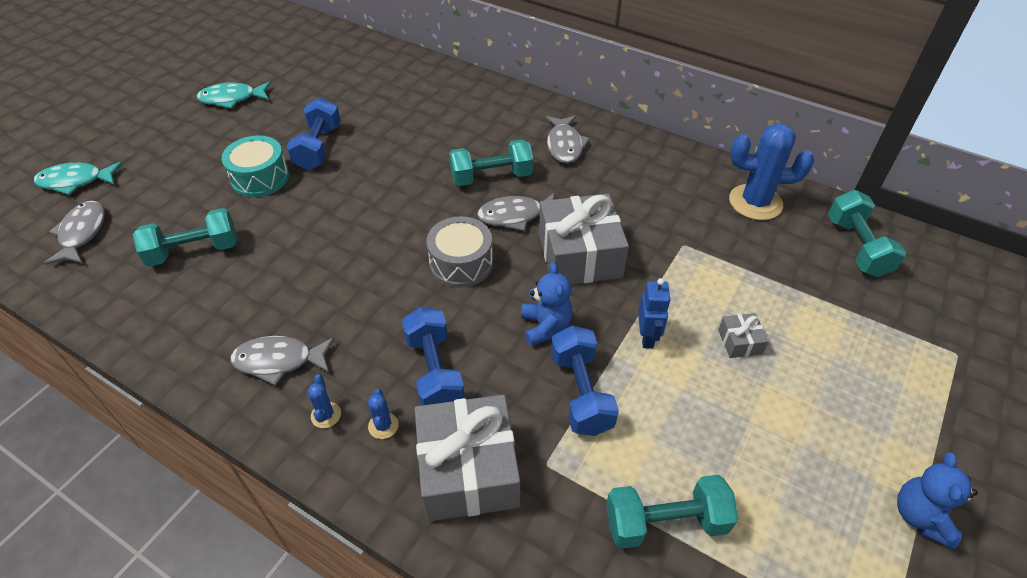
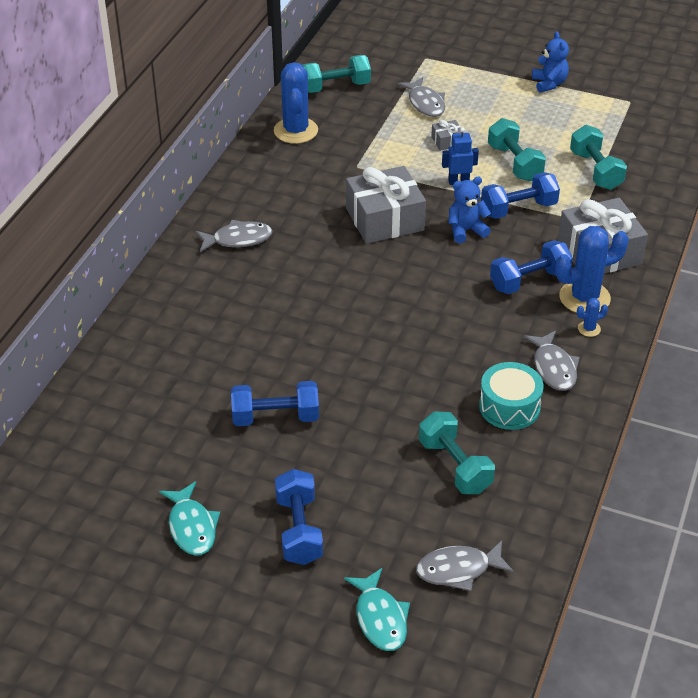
camera: 100 degrees left, 5 degrees down
turquoise drum [221,135,289,197] -> turquoise drum moved to [479,362,544,430]
blue cactus [367,389,399,439] -> blue cactus [555,226,629,313], size x2.27
grey drum [427,216,493,288] -> none
turquoise dumbbell [449,139,533,186] -> turquoise dumbbell moved to [488,118,546,181]
grey fish [477,193,555,231] -> grey fish moved to [398,77,445,117]
blue teddy bear [897,452,978,549] -> blue teddy bear turned 105 degrees counterclockwise [532,32,569,93]
none -> blue dumbbell [275,469,323,565]

